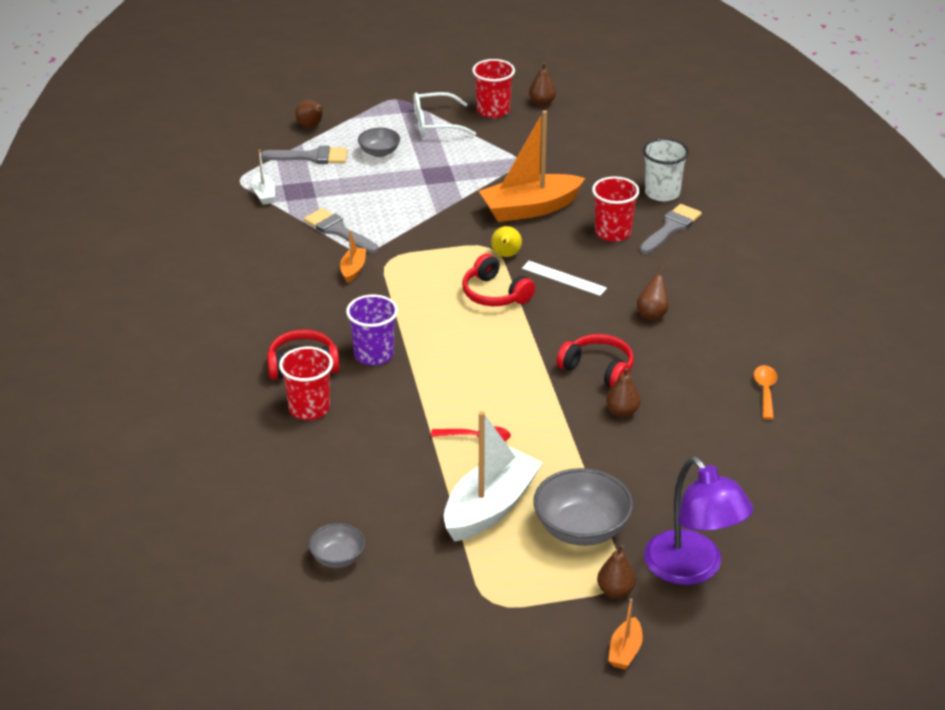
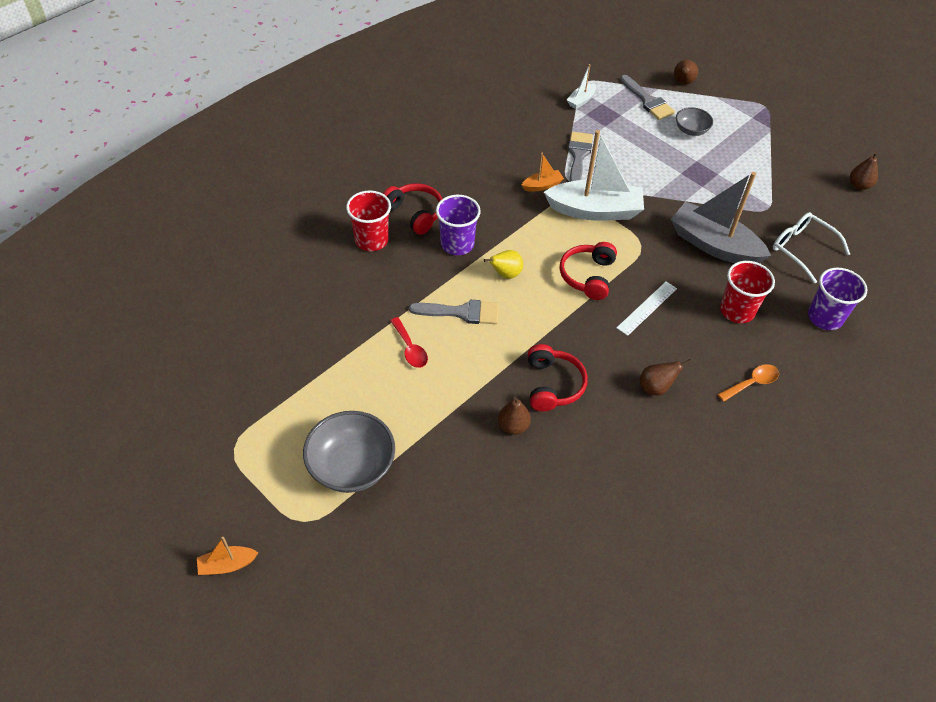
camera: 55 degrees right, 15 degrees up
grey bowl [309,523,365,568] -> none
white glasses [414,92,476,136] -> white glasses moved to [773,212,850,284]
white boat [444,411,542,542] -> white boat moved to [544,130,644,221]
red cup [472,59,515,118] -> none
orange boat [479,110,585,222] -> grey boat [671,172,771,263]
yellow pear [491,226,522,257] -> yellow pear moved to [484,250,523,279]
white ruler [522,261,607,296] -> white ruler turned 45 degrees clockwise [617,282,677,336]
brown pear [597,545,636,598] -> none
grey brush [640,204,702,254] -> grey brush moved to [409,300,499,324]
white cup [643,138,689,201] -> purple cup [808,267,867,330]
purple lamp [644,456,753,585] -> none
orange spoon [754,365,778,419] -> orange spoon moved to [718,364,779,402]

